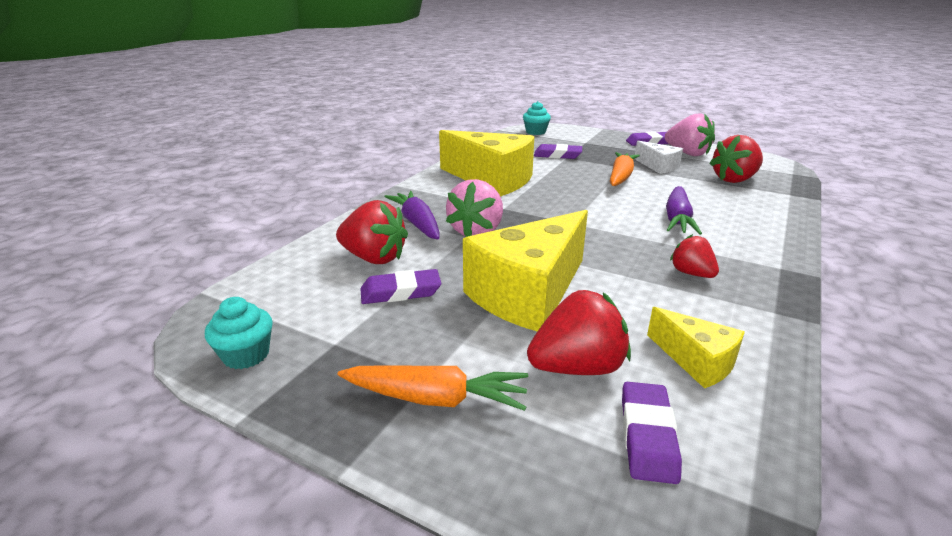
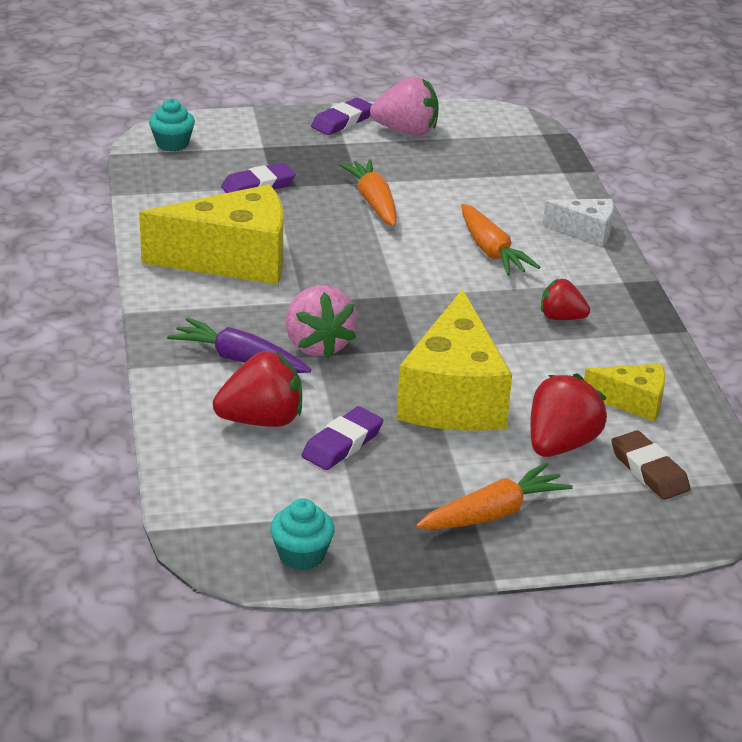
camera: 40 degrees left, 5 degrees up
purple eraser [622,382,682,484] -> brown eraser [611,430,690,500]
white cheese [635,141,683,174] -> white cheese moved to [543,199,614,246]
purple carrot [666,186,702,235] -> orange carrot [461,204,540,275]
red strawberry [709,135,763,183] -> none

